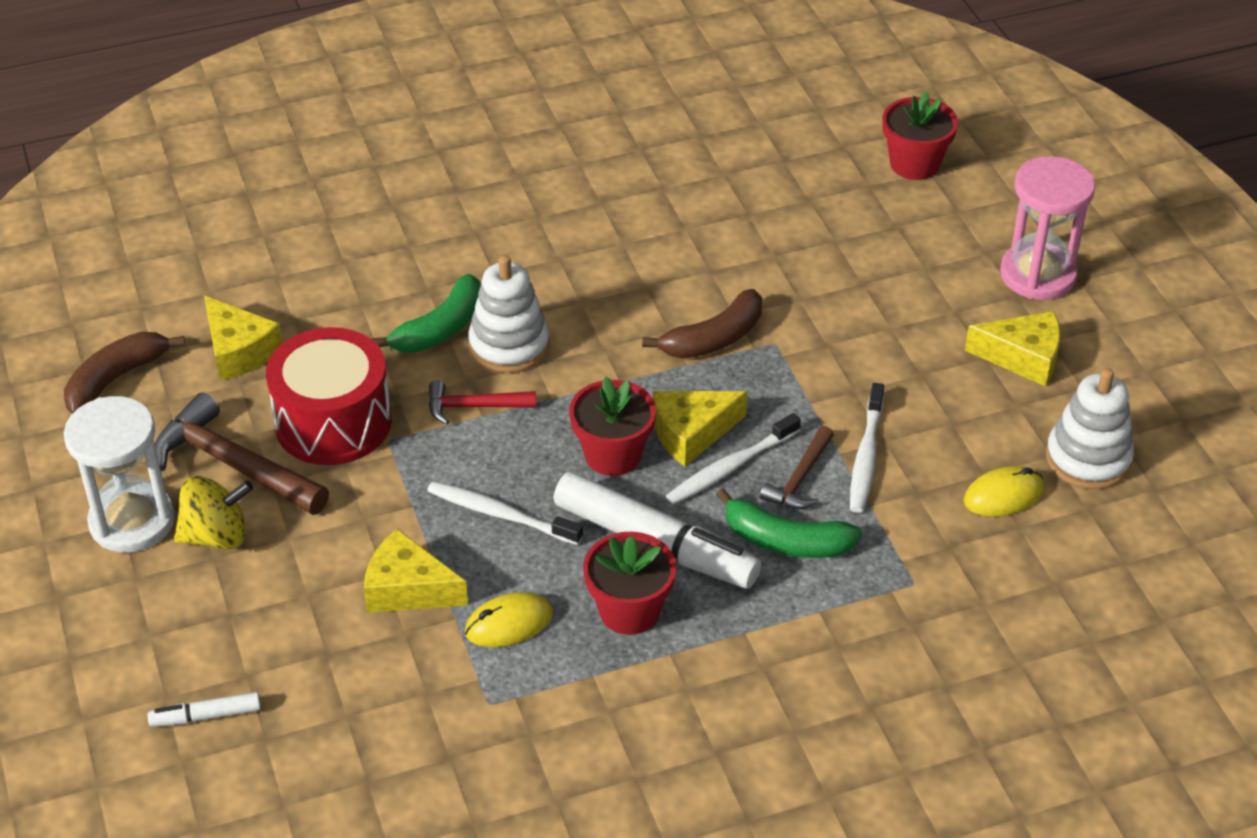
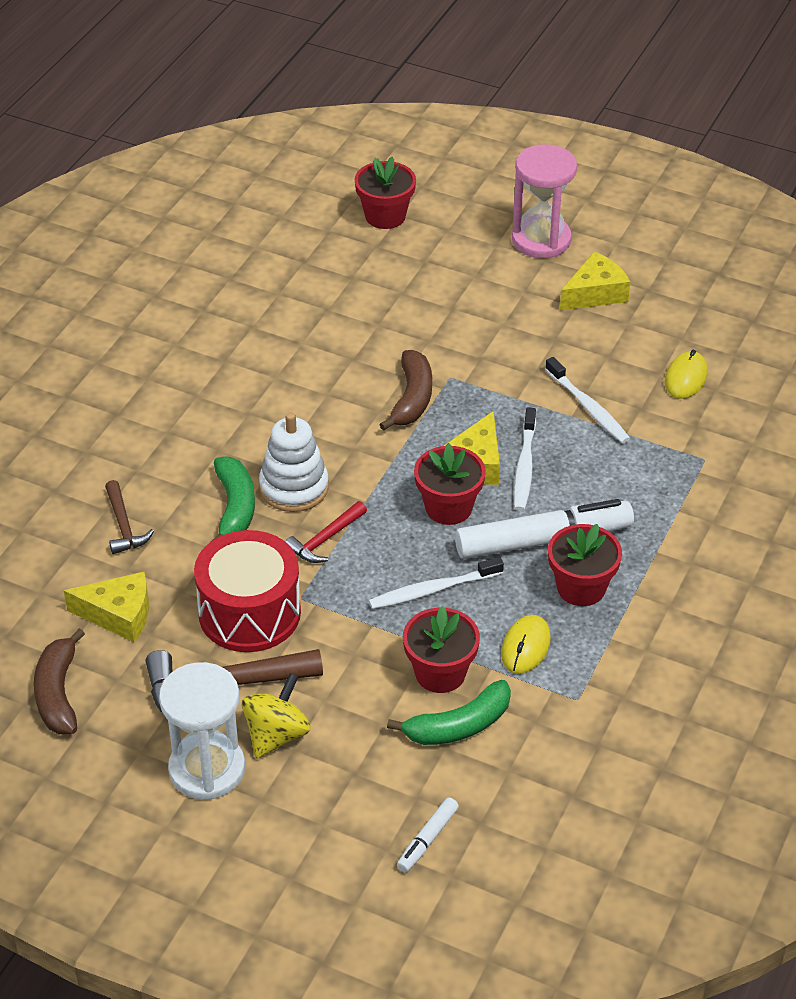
camera: 45 degrees left, 0 degrees up
yellow cheese [364,529,468,613] -> red flower pot [403,606,480,693]
green banana [716,489,862,558] -> green banana moved to [387,680,511,745]
brown hammer [760,426,834,509] -> brown hammer moved to [105,480,154,554]
white stacking toy [1046,368,1134,489] -> none

